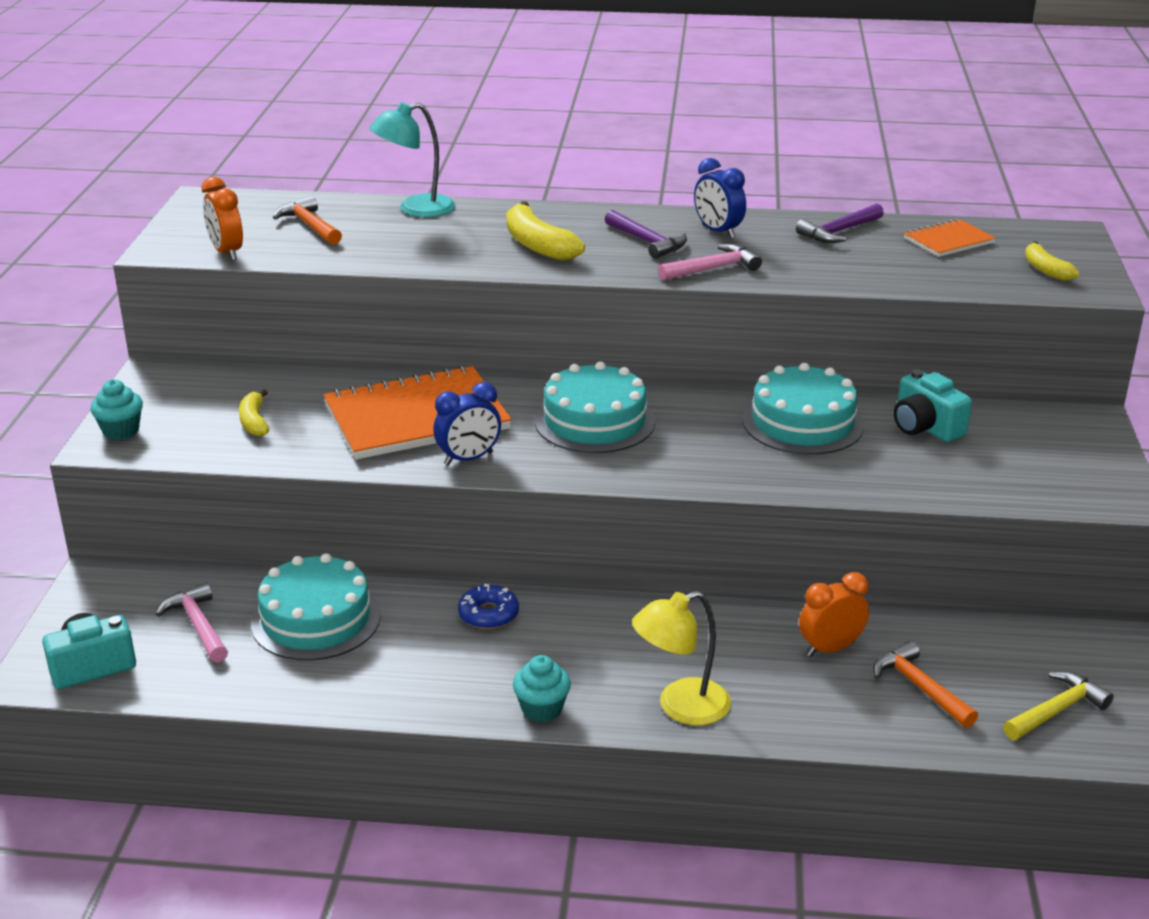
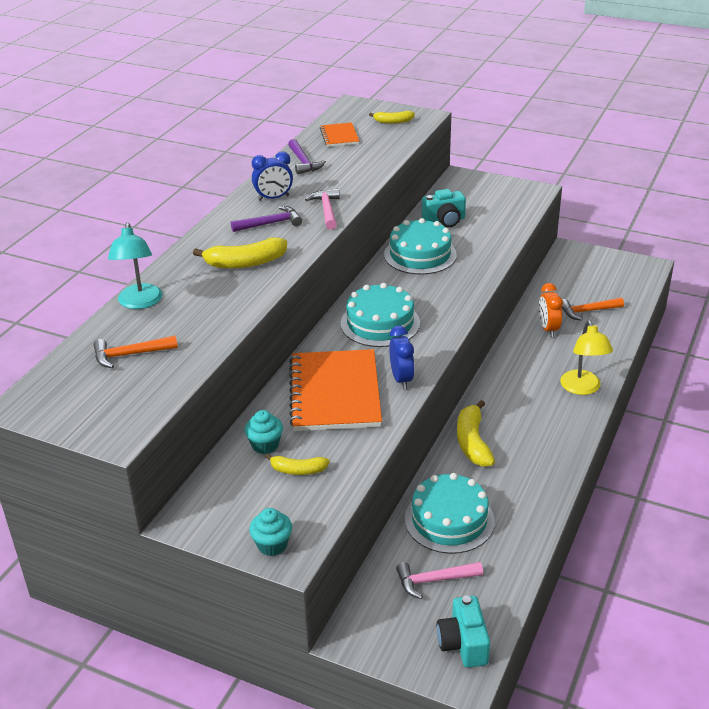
camera: 70 degrees left, 5 degrees up
orange clock [202,177,243,261] -> none
blue donut [458,583,519,629] -> yellow banana [457,400,495,467]
turquoise cupcake [513,655,571,722] -> turquoise cupcake moved to [245,410,283,454]
yellow hammer [1003,671,1114,740] -> none

